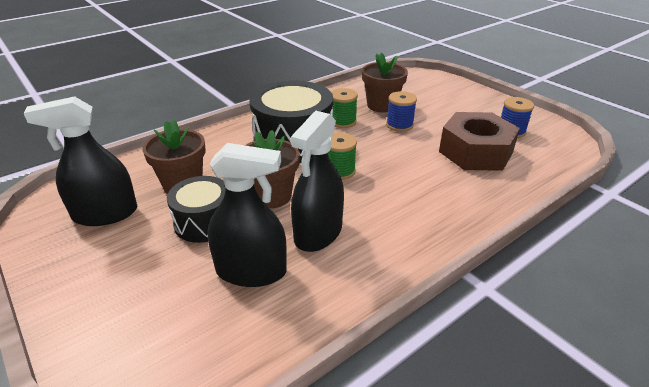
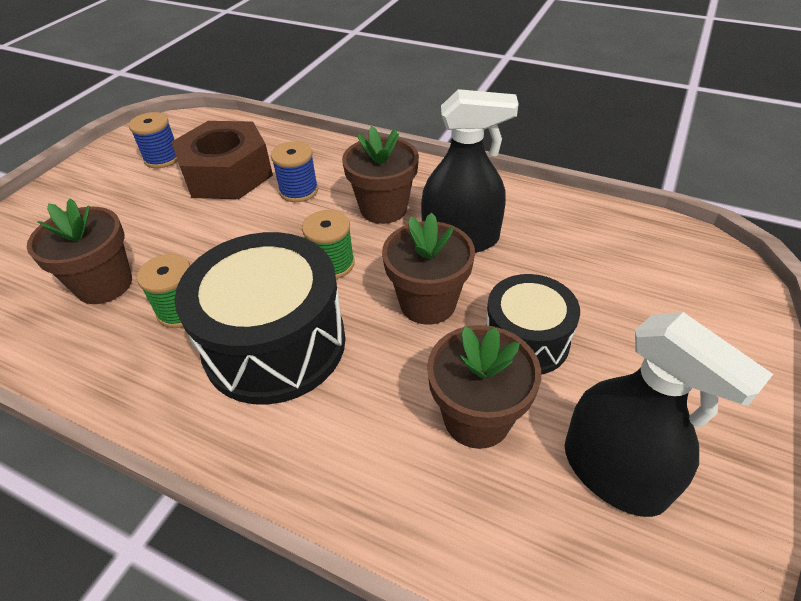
camera: 115 degrees left, 10 degrees up
black spray bottle [208,143,287,287] -> none
blue spool [386,91,417,132] -> blue spool moved to [271,141,318,202]
none -> brown flower pot [342,126,419,224]

